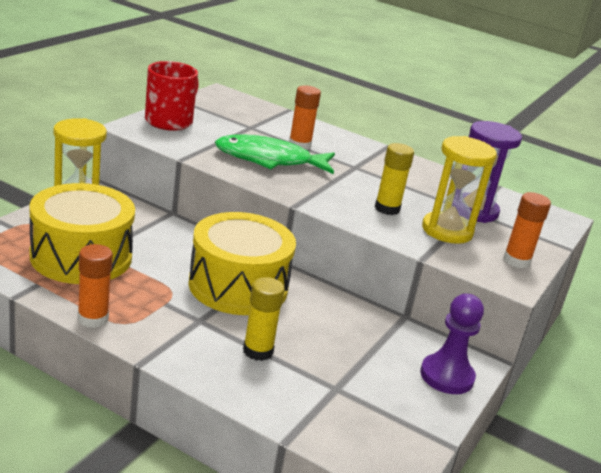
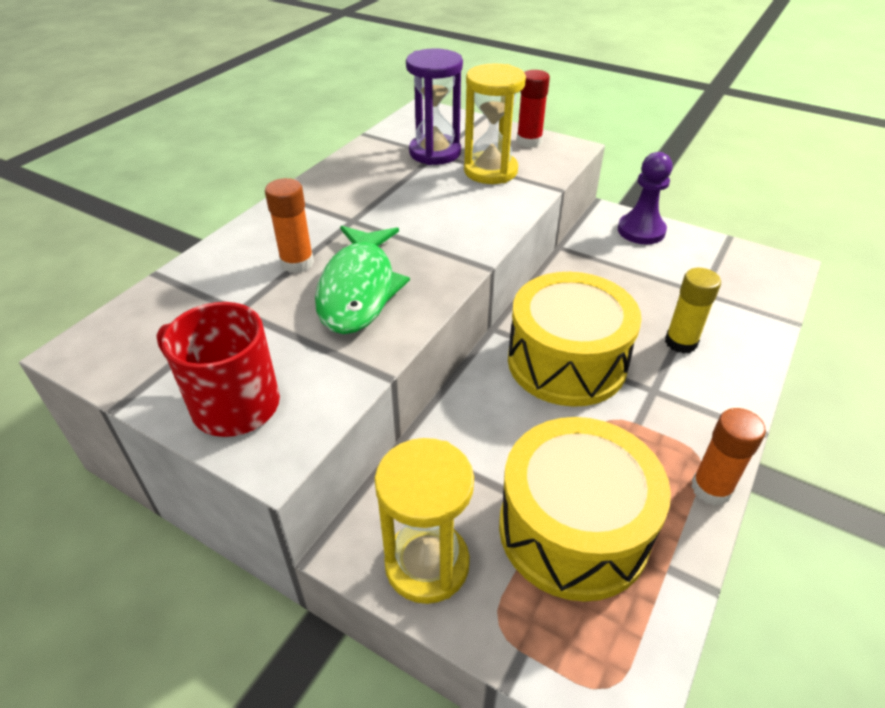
camera: 85 degrees left, 15 degrees up
yellow glue stick [375,143,414,215] -> none
orange glue stick [503,192,551,268] -> red glue stick [516,70,550,148]

